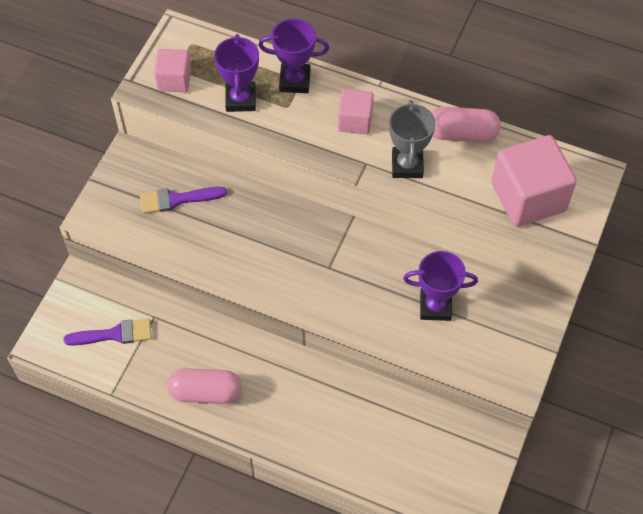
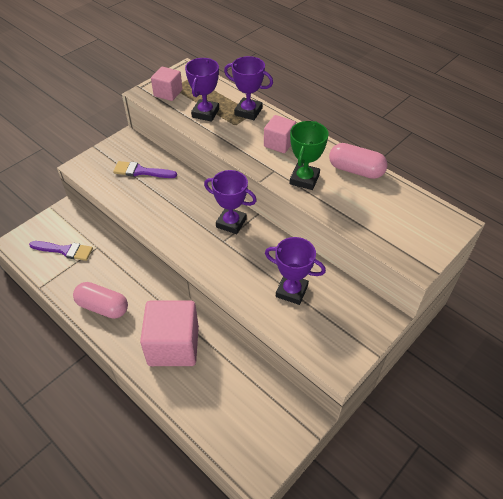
camera: 20 degrees right, 10 degrees down
grey trophy [389,100,435,178] -> green trophy [290,121,329,190]
pink cube [491,135,577,227] -> pink cube moved to [140,300,199,366]
none -> purple trophy [204,170,257,234]

